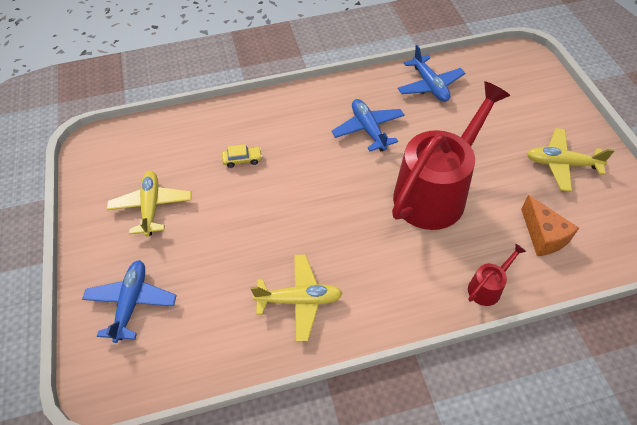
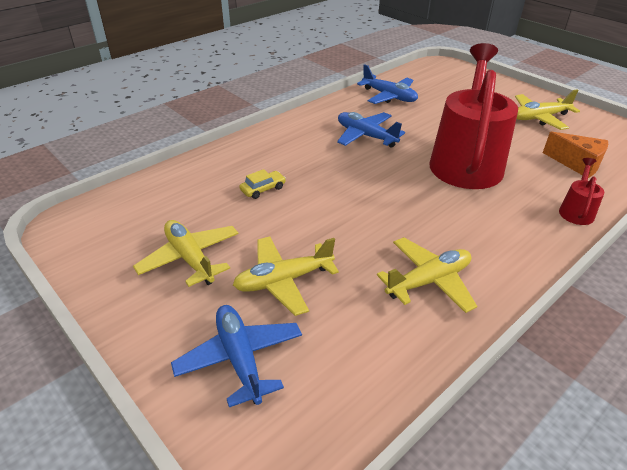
camera: 30 degrees left, 15 degrees down
none -> yellow plane [233,236,339,316]

